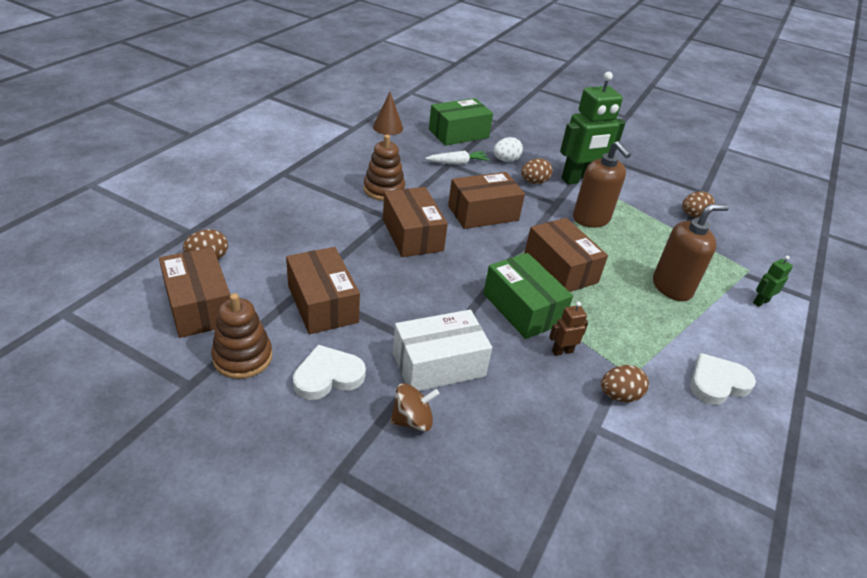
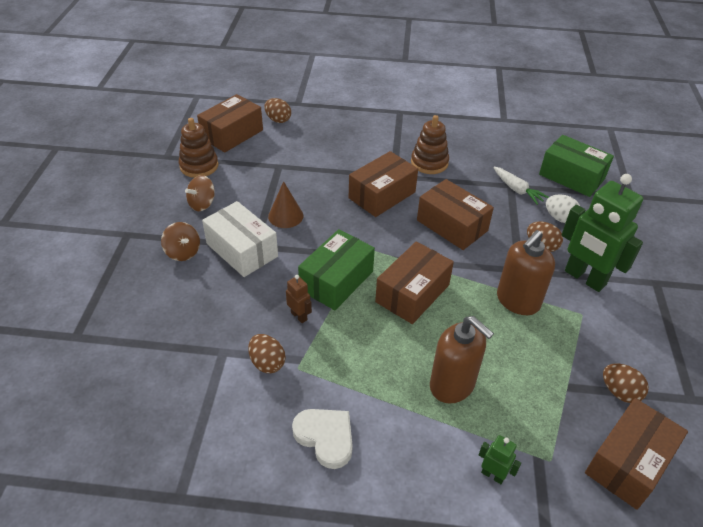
camera: 70 degrees right, 5 degrees up
brown box [286,247,360,334] -> brown box moved to [585,398,688,510]
white heart [293,345,366,400] -> brown spinning top [185,175,215,211]
brown cone [373,92,403,135] -> brown cone moved to [268,181,303,228]

